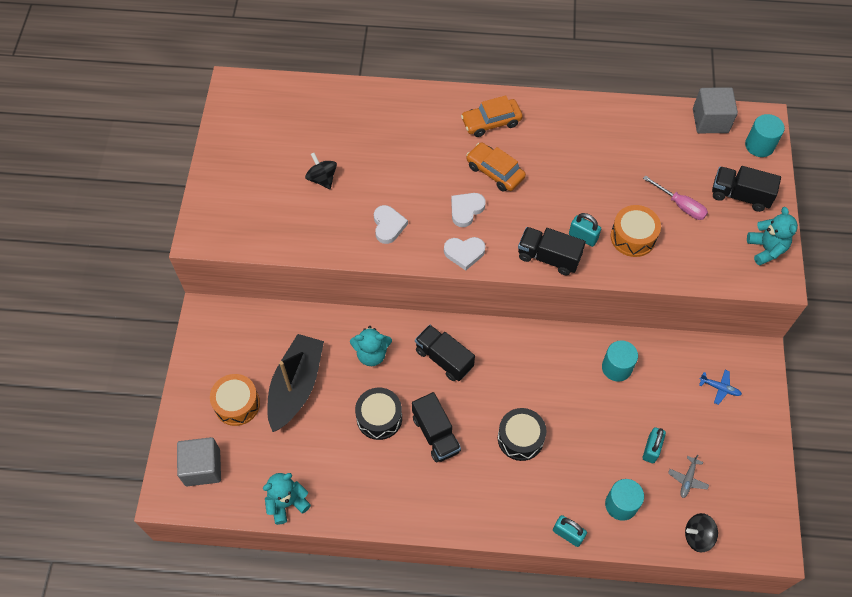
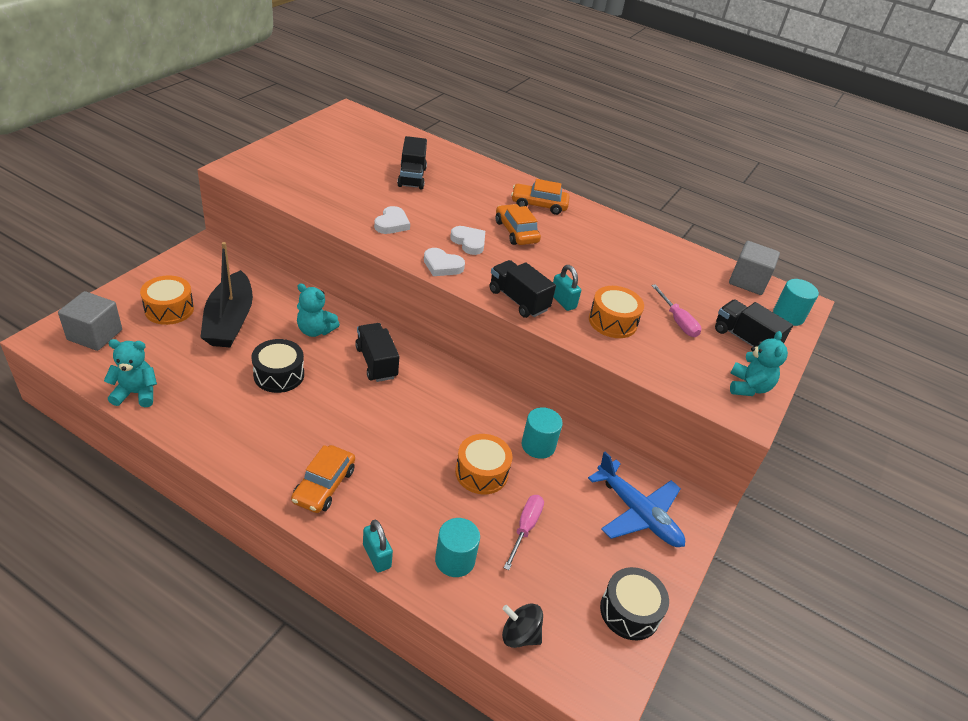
camera: 20 degrees right, 20 degrees down
black boat [268,334,324,432] -> black boat turned 135 degrees clockwise [200,242,253,347]
black spinning top [305,153,337,189] -> none
black truck [412,392,461,462] -> black truck moved to [397,136,427,190]
white heart [451,193,486,227] -> white heart turned 75 degrees clockwise [450,226,485,255]
black drum [498,408,547,461] -> black drum moved to [600,567,669,641]
turquoise padlock [643,427,666,463] -> pink screwdriver [504,495,544,570]
grey plane [668,455,709,498] -> none
blue plane [699,370,742,405] -> blue plane [588,451,685,547], size x2.22
none -> orange car [291,445,355,513]
none -> orange drum [455,434,512,494]

